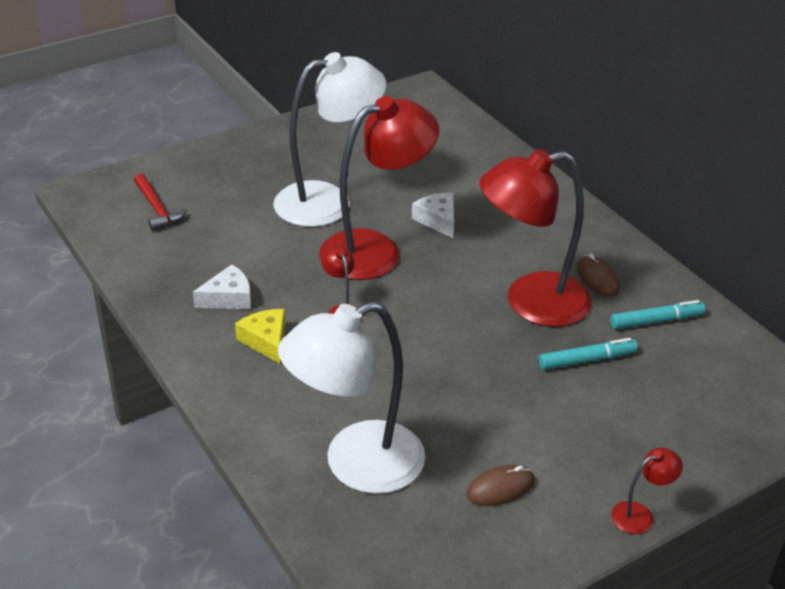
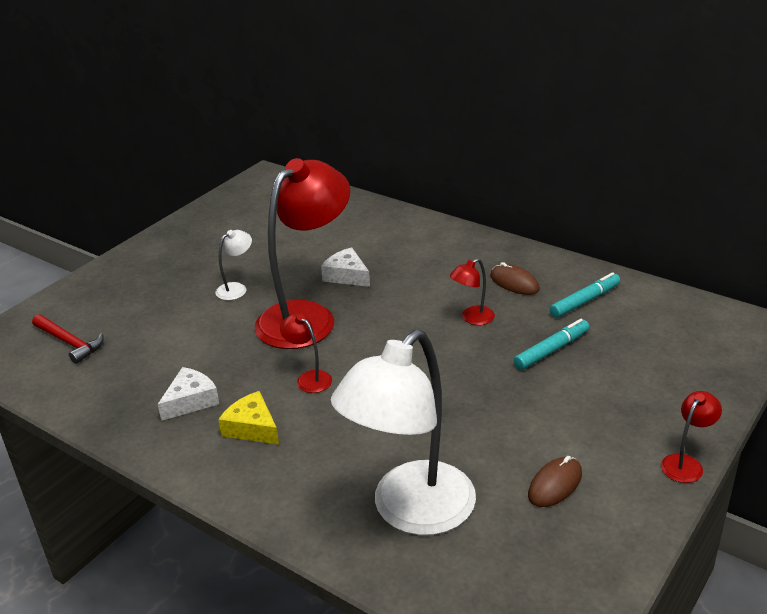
camera: 20 degrees left, 5 degrees down
white lamp [273,52,387,227] -> white lamp [216,230,252,300], size x0.41
red lamp [479,149,592,327] -> red lamp [450,258,495,325], size x0.41

